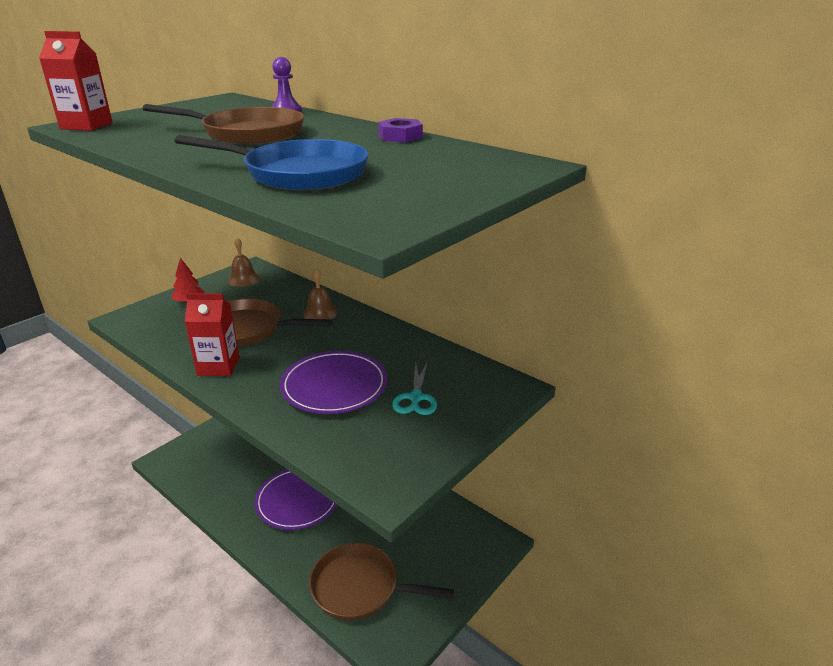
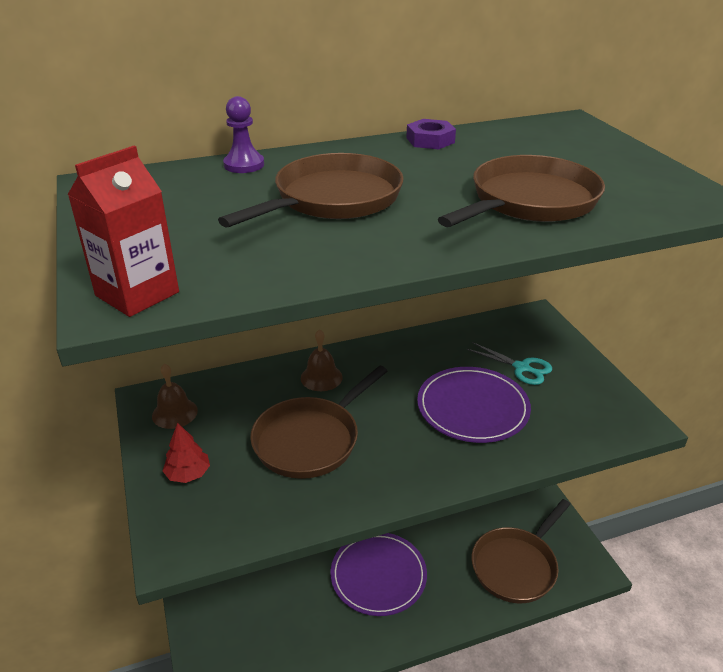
camera: 60 degrees left, 5 degrees up
blue pan [175,135,369,190] -> brown pan [438,155,605,227]
red carton [185,293,239,376] -> none

